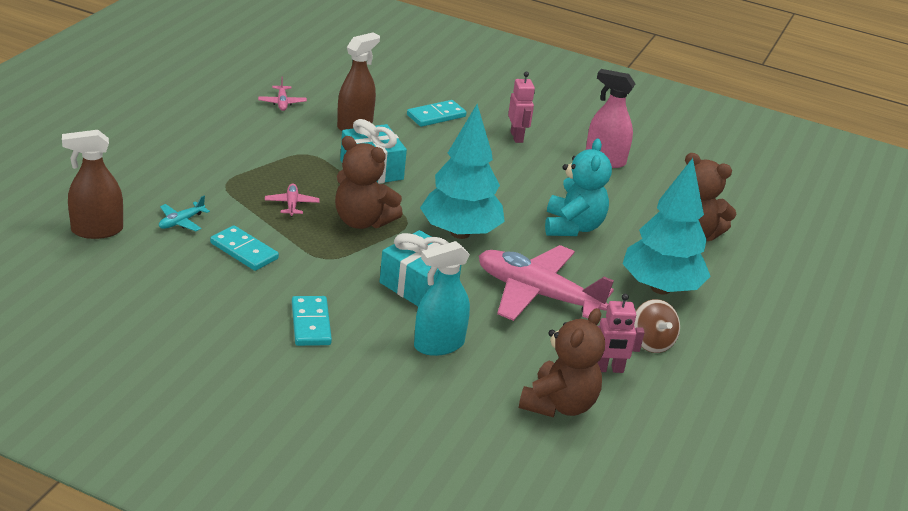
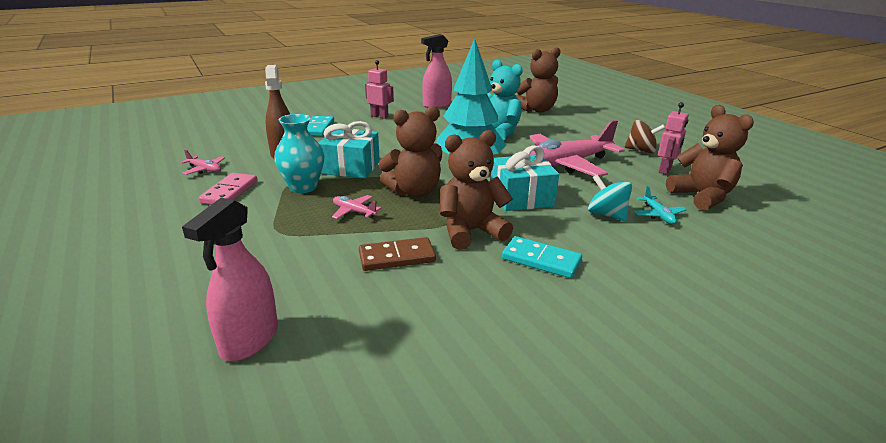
camera: 50 degrees left, 5 degrees down
brown spray bottle [62,130,123,239] -> pink spray bottle [182,197,278,361]
turquoise plane [159,196,210,231] -> turquoise plane moved to [634,186,687,224]
turquoise domino [210,225,279,271] -> brown domino [359,237,436,271]
turquoise spray bottle [414,241,470,356] -> turquoise spinning top [588,174,632,221]
turquoise tree [623,158,711,294] -> none
none -> pink domino [198,173,257,205]
none -> turquoise vase [274,114,324,193]
none -> brown teddy bear [440,130,513,250]

